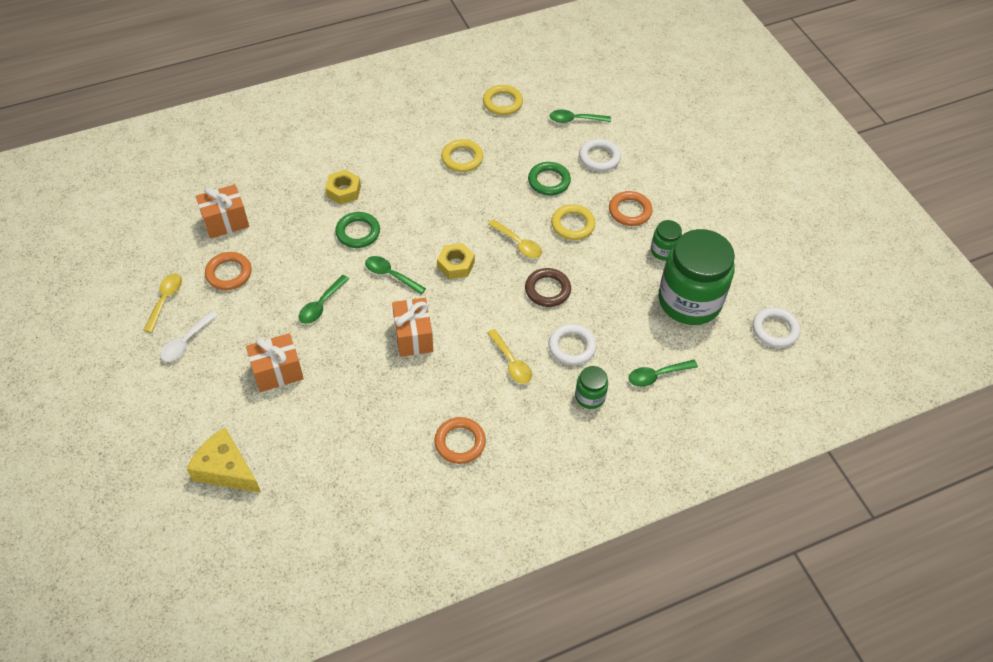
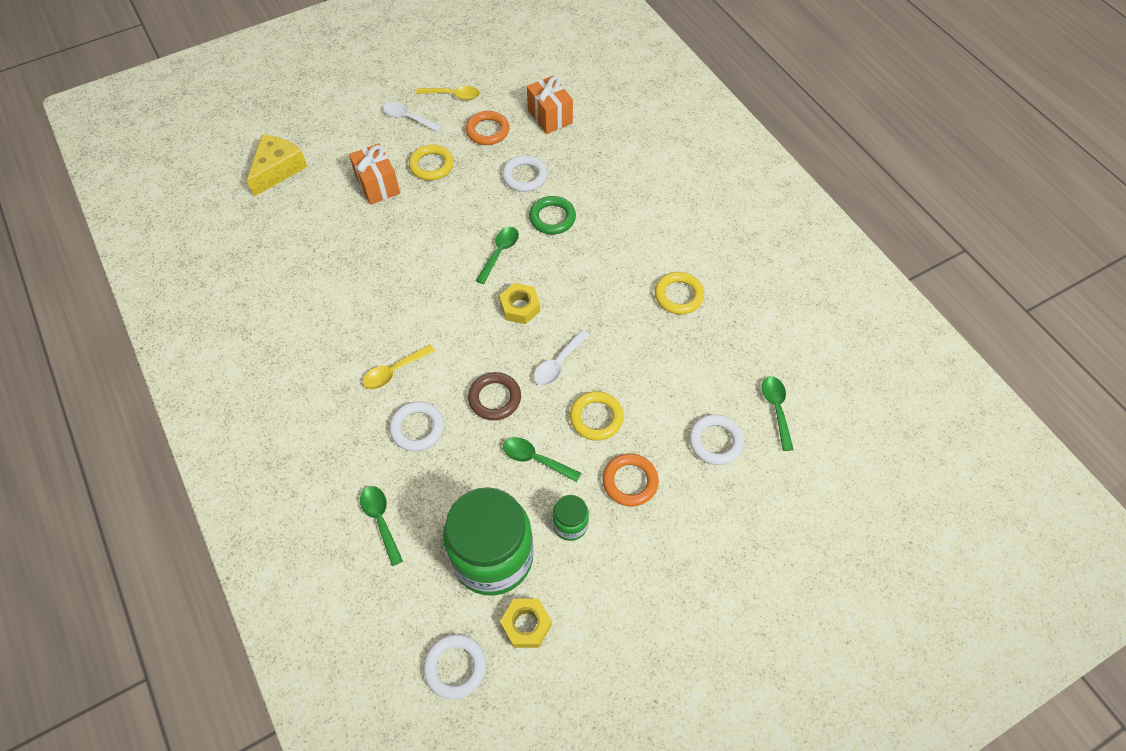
camera: 85 degrees right, 5 degrees up
green spoon [299,275,349,324] -> green spoon moved to [503,437,581,482]
yellow nut [325,170,361,205] -> yellow nut moved to [500,599,552,648]
orange gift [392,298,433,357] -> none
orange ring [434,417,486,464] -> none
yellow ring [483,85,523,115] -> yellow ring moved to [409,144,454,181]
yellow spoon [488,219,542,258] -> white spoon [534,330,589,385]
green ring [528,162,571,196] -> none
green jar [575,366,608,409] -> none
none -> white ring [502,155,548,192]

